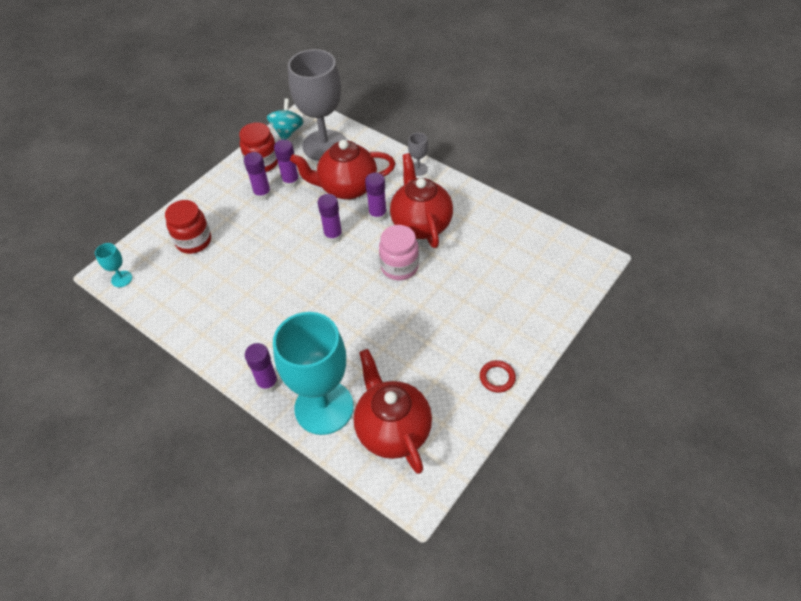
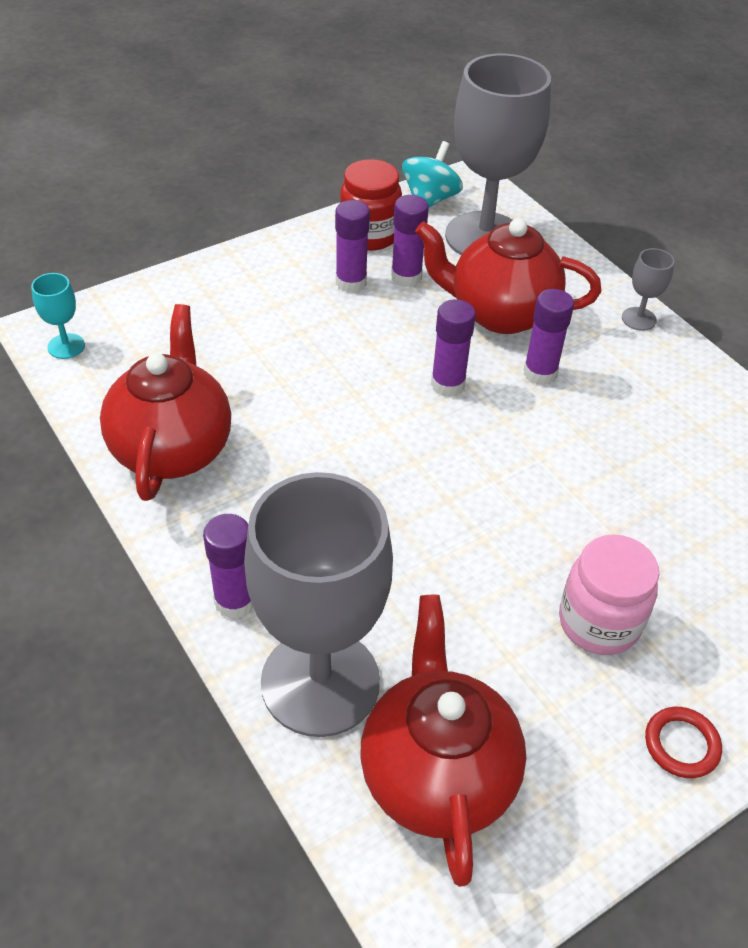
camera: 15 degrees right, 5 degrees down
red jar [165,200,211,254] -> none
turquoise goblet [273,312,354,435] -> grey goblet [244,472,393,737]
pink jar [379,225,419,280] -> pink jar moved to [559,535,659,655]
red teapot [390,153,453,248] -> red teapot moved to [100,304,231,501]

